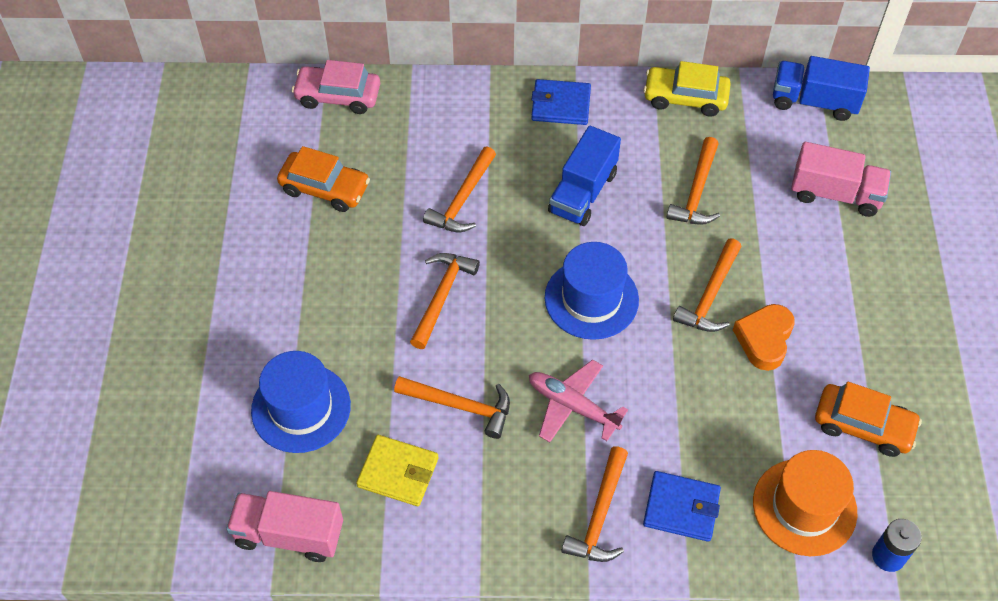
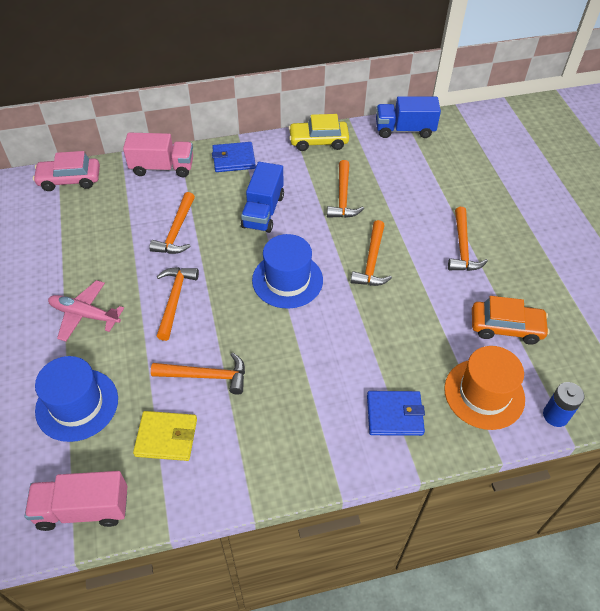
camera: 15 degrees left, 5 degrees down
orange car [277,146,370,212] -> none
pink plane [529,360,628,443] -> pink plane moved to [48,280,124,342]
orange hammer [561,446,628,562] -> orange hammer moved to [448,207,488,271]
orange heart [733,304,795,371] -> none
pink truck [791,142,891,217] -> pink truck moved to [123,133,193,177]

